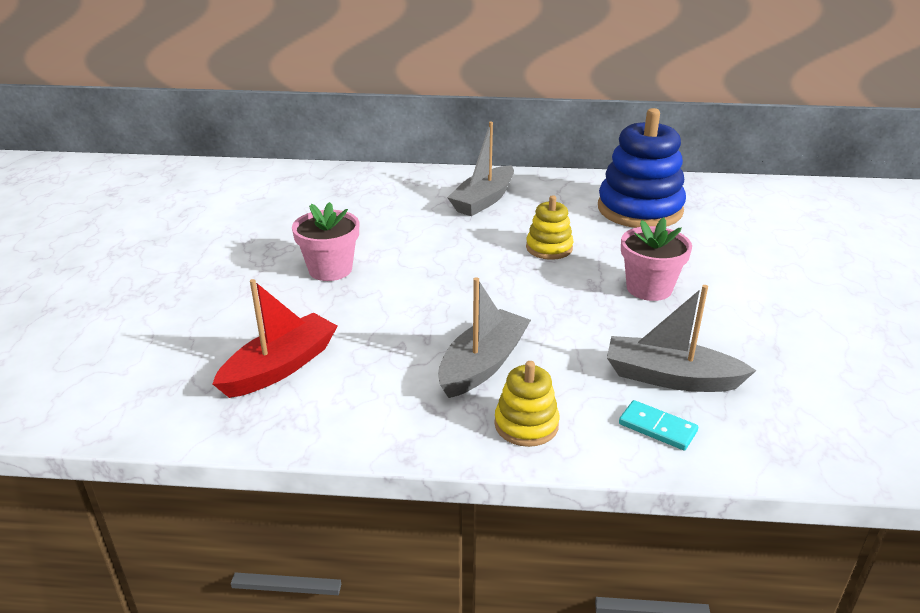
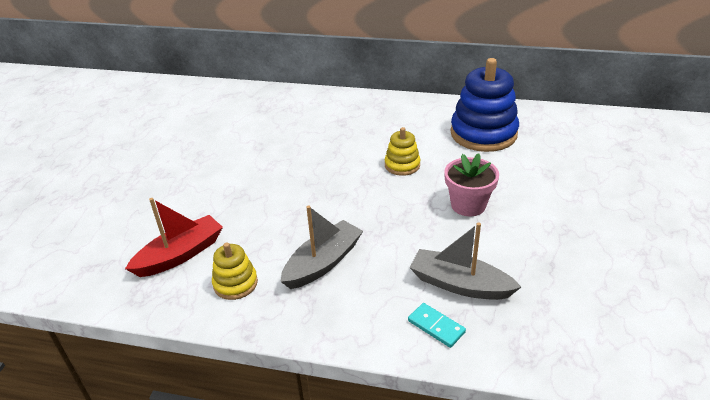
camera: 10 degrees right, 5 degrees up
pink flower pot [292,202,359,281] -> none
grey boat [447,122,514,216] -> none
yellow stacking toy [494,361,559,447] -> yellow stacking toy moved to [212,242,258,300]

